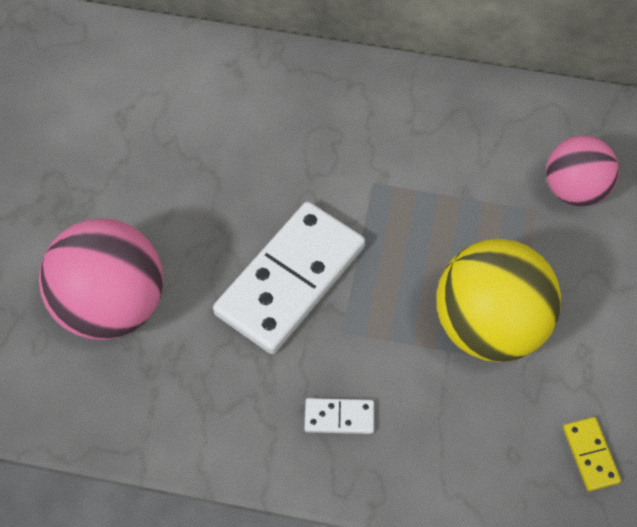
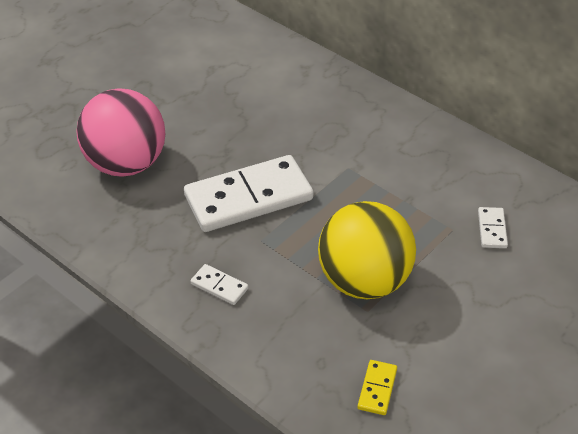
camera: 30 degrees right, 15 degrees down
pink ball [546,136,619,207] -> white domino [478,207,508,248]

